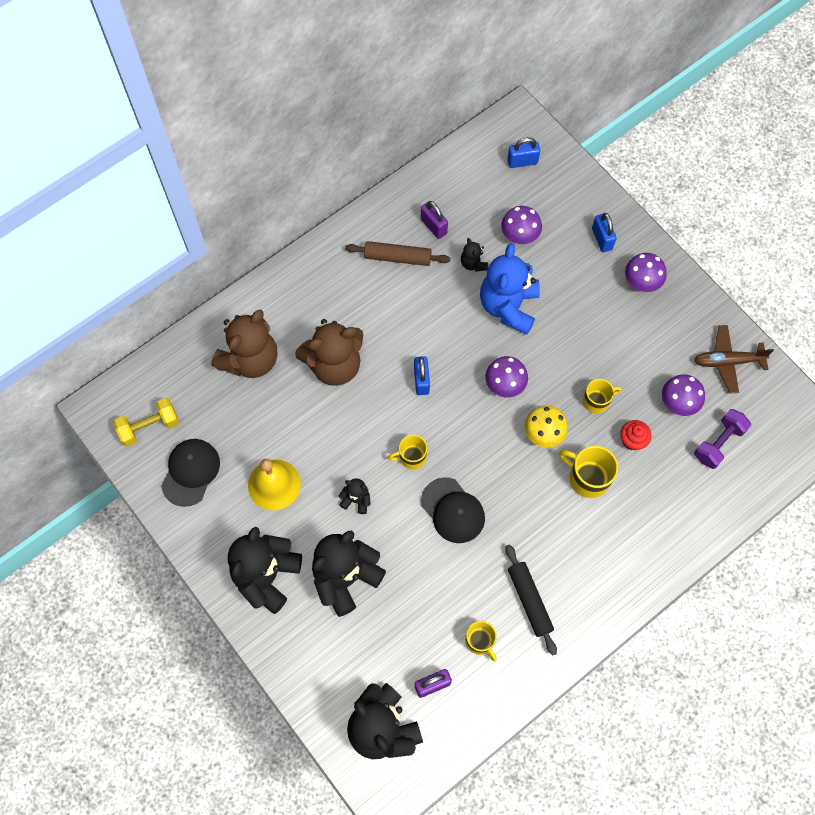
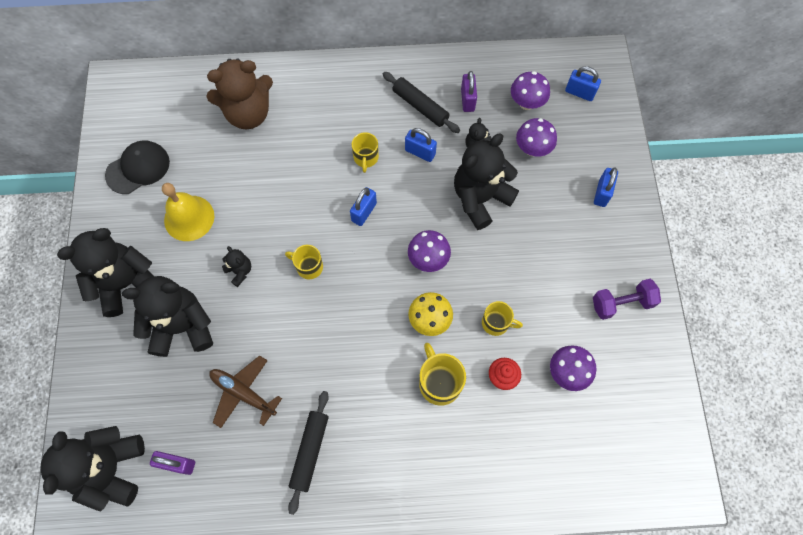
camera: 35 degrees right, 0 degrees up
yellow dumbbell [113,398,179,446] -> none
brown teddy bear [295,319,363,386] -> none
brown rolling pin [345,241,450,266] -> black rolling pin [383,72,460,133]
black cap [421,478,485,543] -> none
yellow mug [465,621,497,662] -> yellow mug moved to [352,132,379,173]
blue teddy bear [480,243,540,335] -> black teddy bear [454,134,519,230]
purple mushroom [625,253,667,292] -> purple mushroom moved to [511,71,550,110]
brown plane [694,325,774,393] -> brown plane moved to [209,355,282,428]
purple dumbbell [694,409,751,469] -> purple dumbbell moved to [593,279,661,320]
none -> blue padlock [405,128,437,162]

